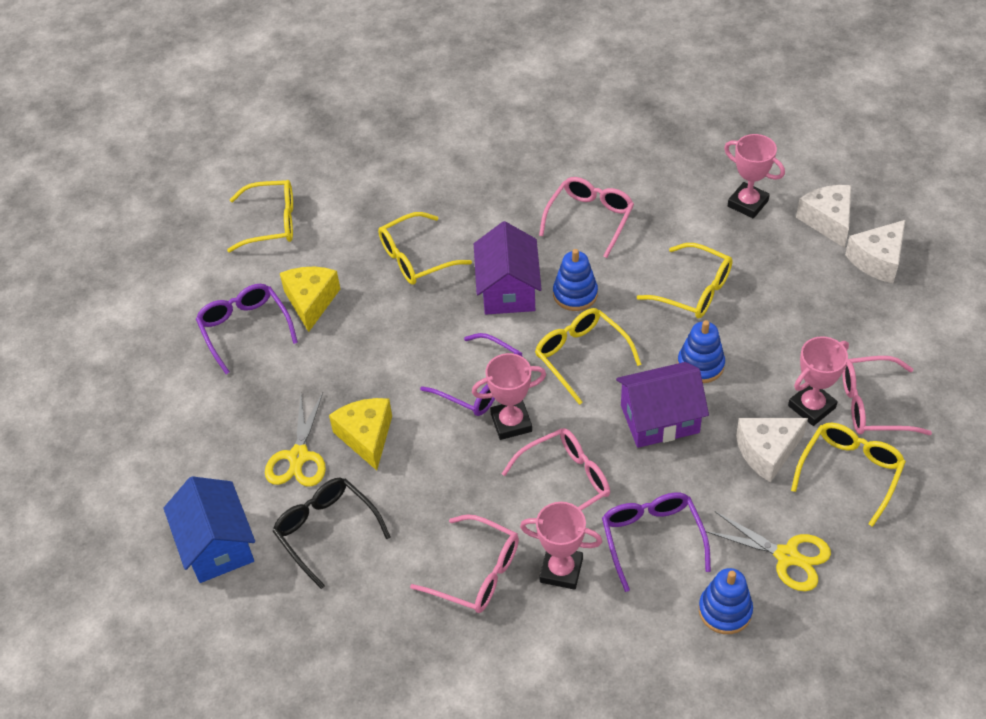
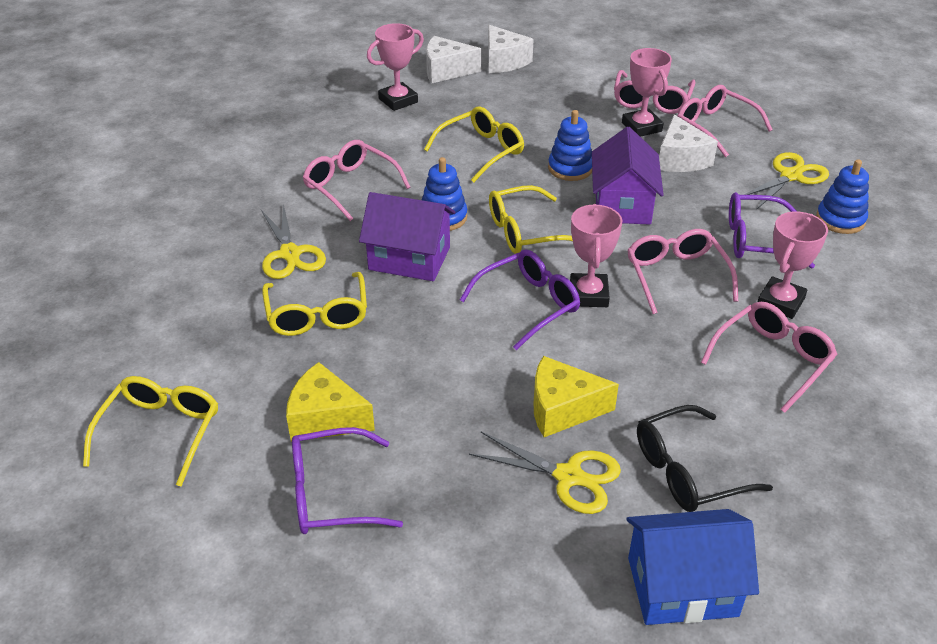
camera: 75 degrees left, 10 degrees down
yellow glasses [791,423,906,527] -> pink glasses [678,85,773,157]
none -> yellow scissors [261,203,326,279]

